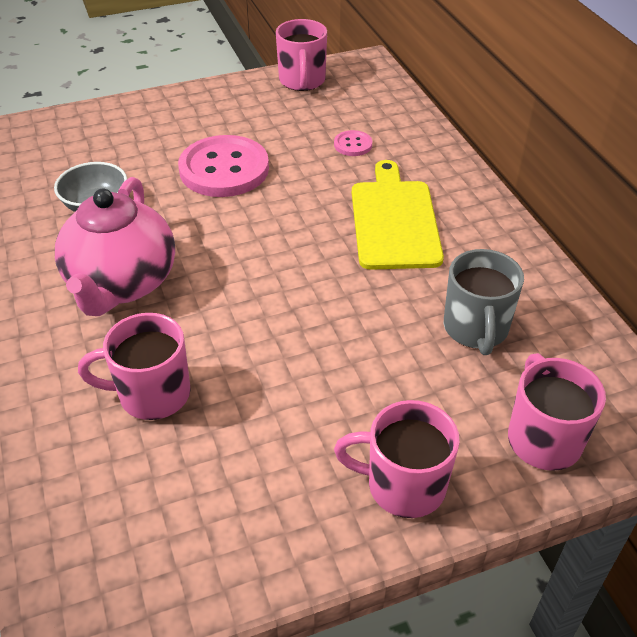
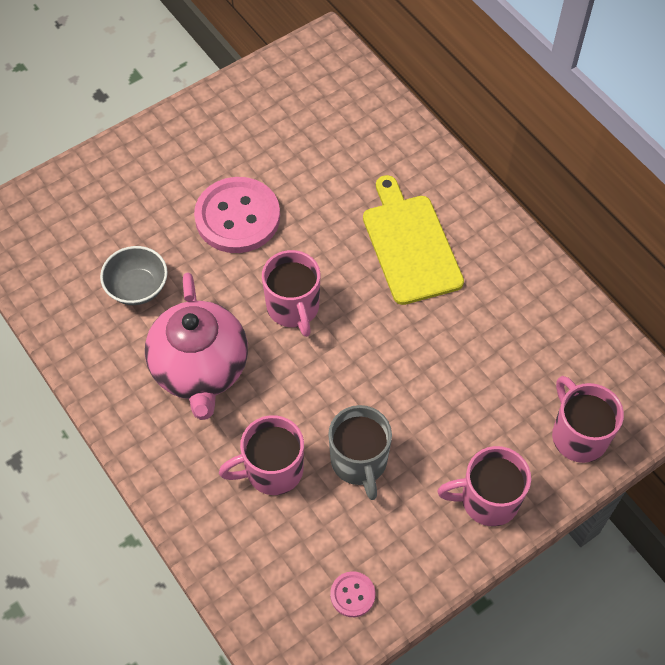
camera: 15 degrees left, 15 degrees up
pink mug [276,19,327,91] -> pink mug moved to [262,250,321,337]
pink button [334,130,372,156] -> pink button moved to [330,571,375,617]
grey mug [444,249,524,355] -> grey mug moved to [328,405,392,500]

